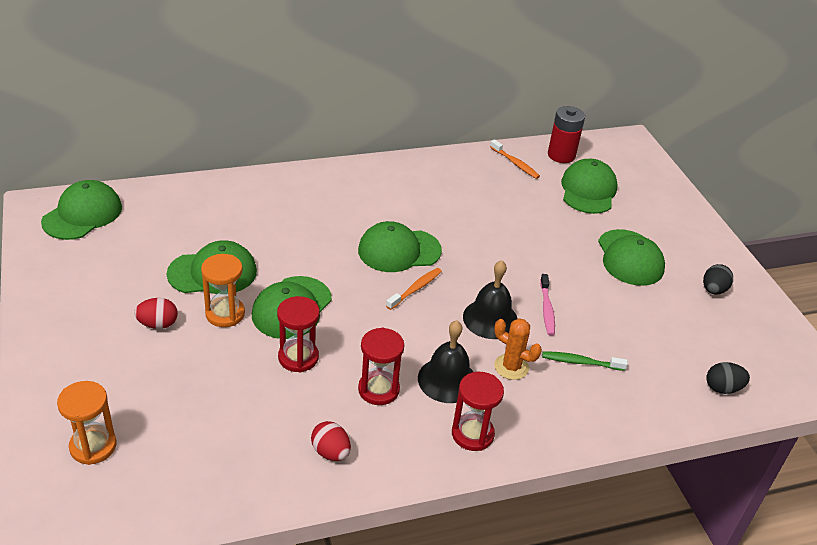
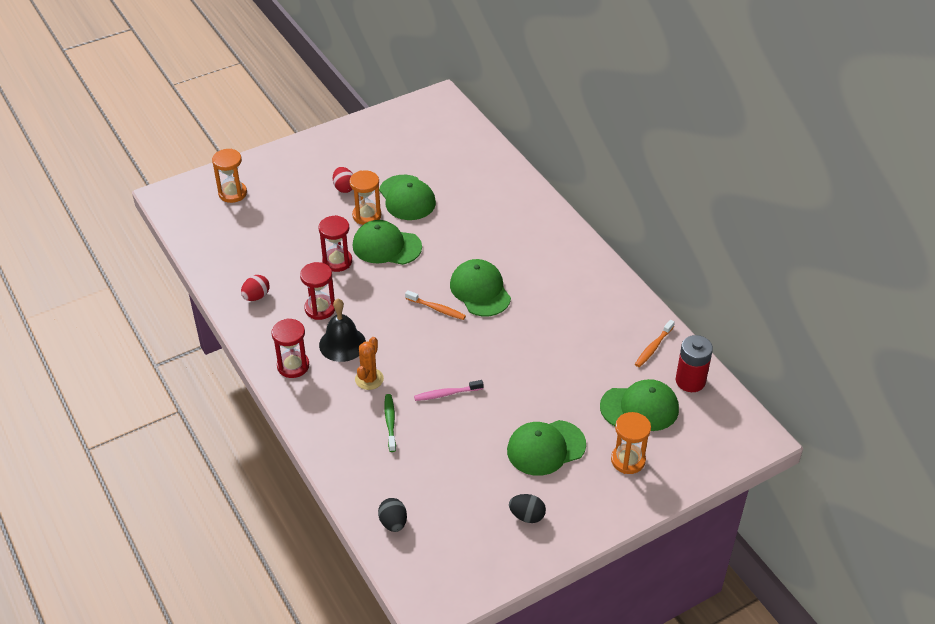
camera: 80 degrees right, 5 degrees up
green cap [41,180,122,240] -> none
black bell [463,260,518,339] -> none
none -> orange hourglass [611,412,651,474]

